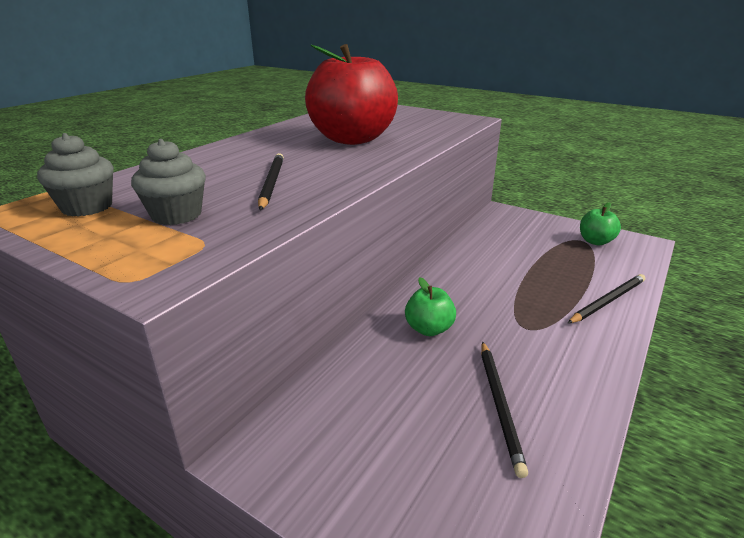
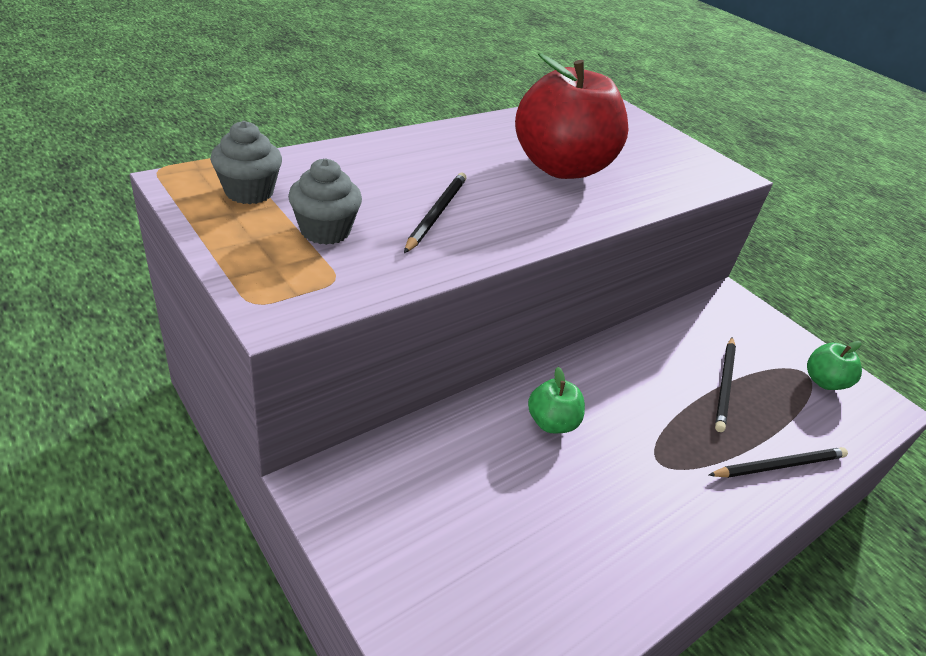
camera: 15 degrees right, 10 degrees up
black pencil [481,341,528,478] -> black pencil moved to [715,337,736,432]

